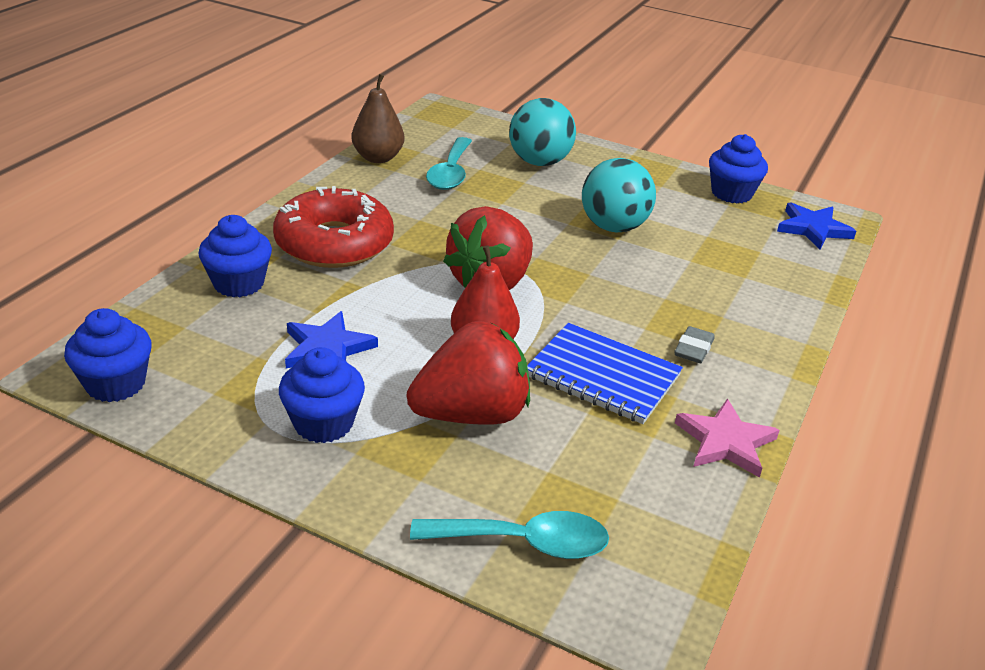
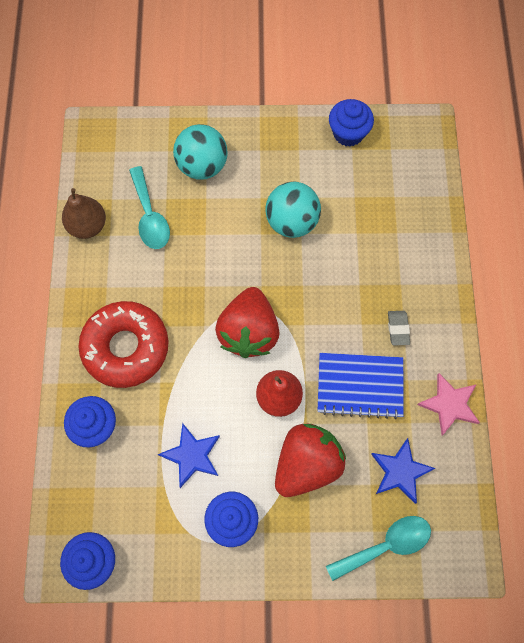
camera: 25 degrees left, 35 degrees up
blue star [777,202,856,249] -> blue star moved to [371,438,435,504]

